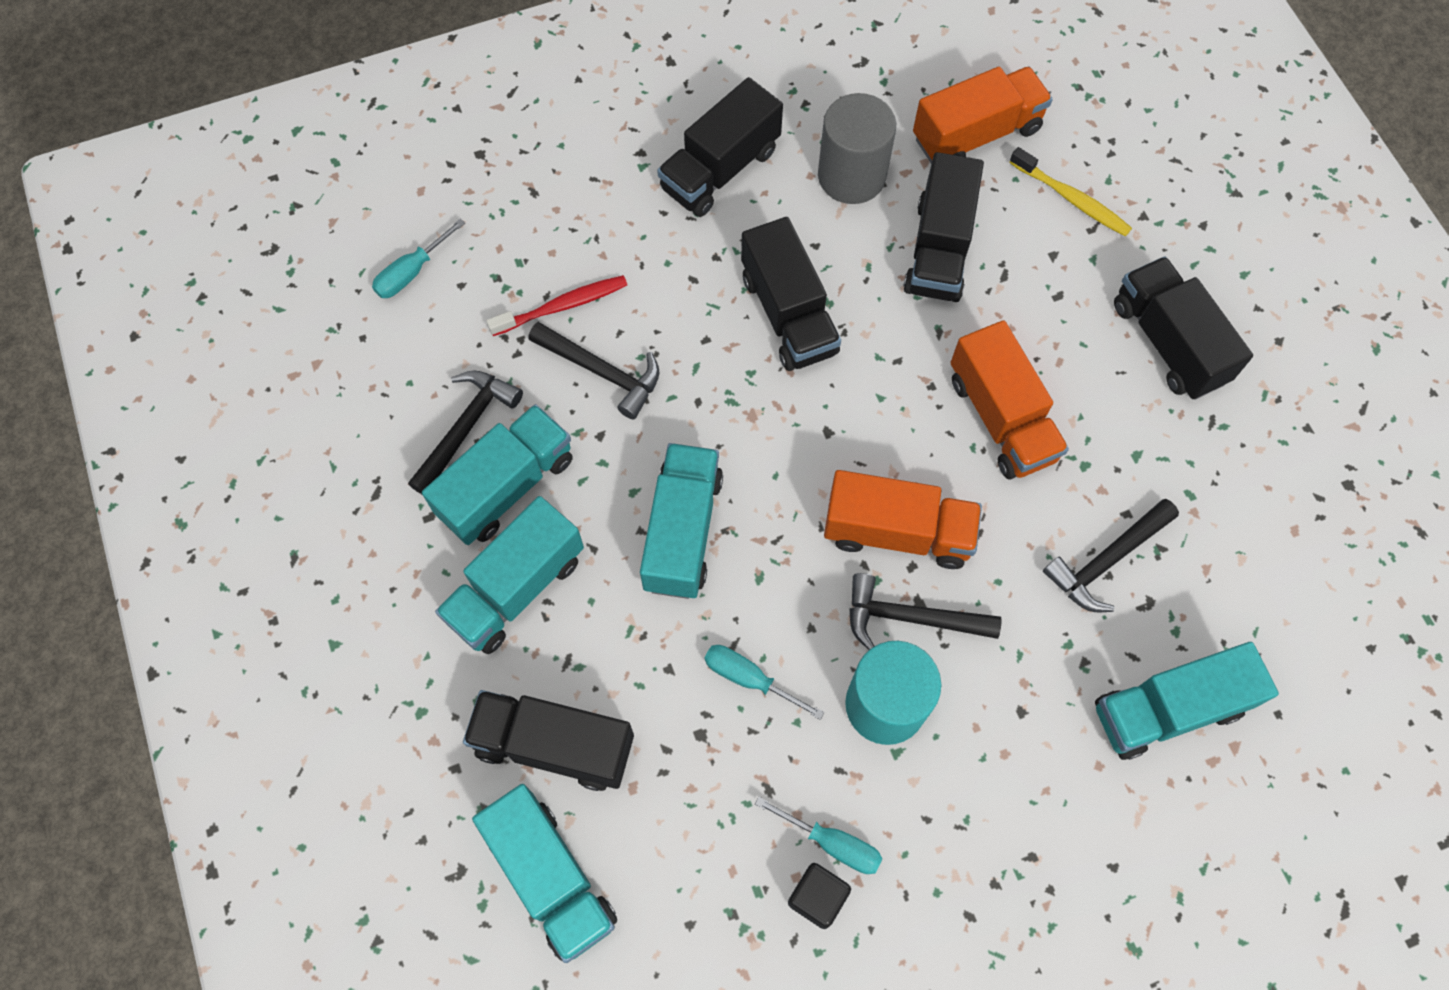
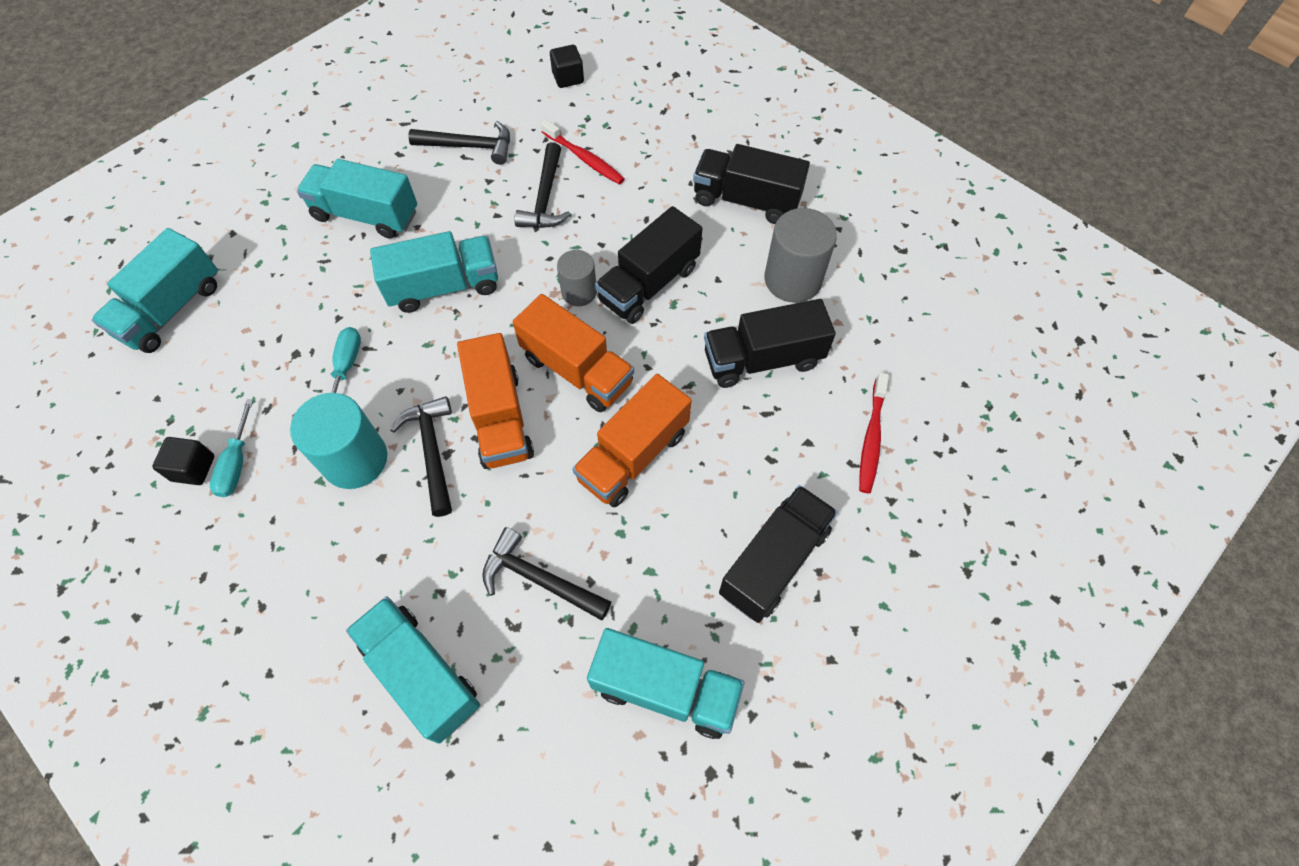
camera: 65 degrees right, 5 degrees down
turquoise screwdriver [372,218,465,298] -> black cube [550,45,584,88]
turquoise truck [422,404,573,545] -> turquoise truck moved to [587,628,744,739]
black truck [463,690,634,791] -> none
orange truck [913,67,1053,164] -> orange truck moved to [513,294,634,412]
yellow toothbrush [1009,147,1132,237] -> red toothbrush [859,372,889,493]
none -> grey cylinder [557,250,597,306]

